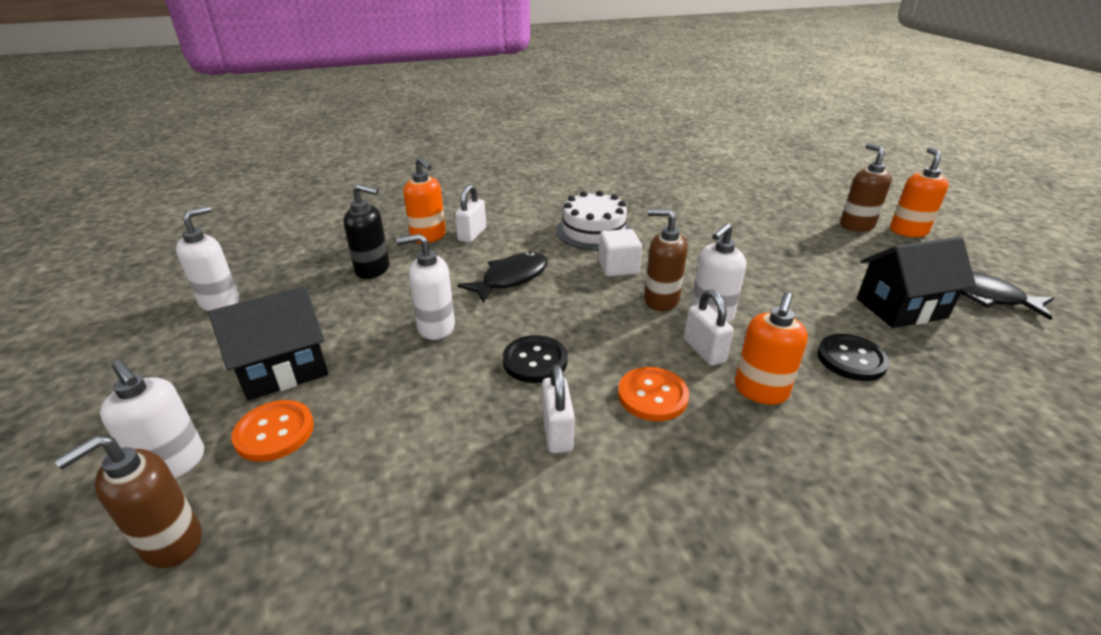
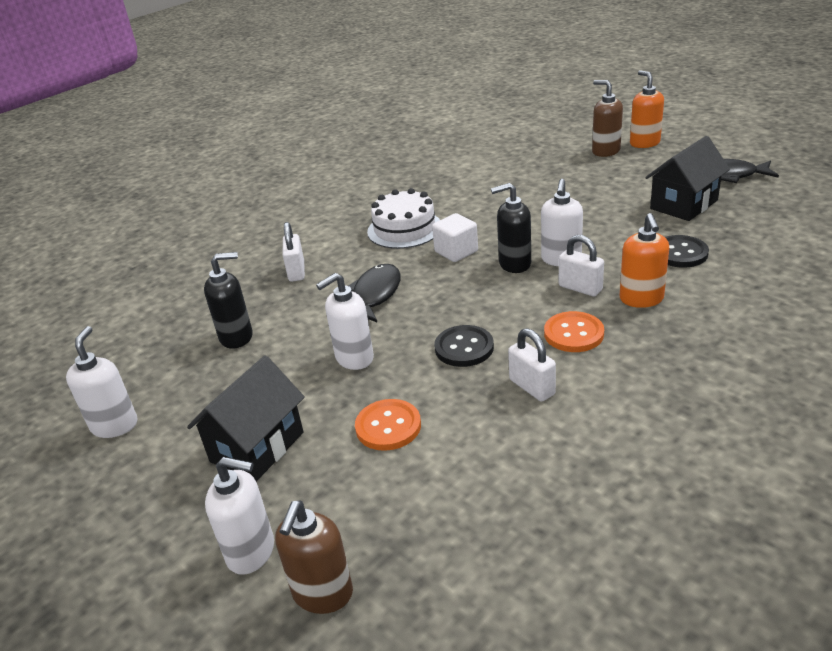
camera: 25 degrees left, 0 degrees up
orange button [232,400,314,462] -> orange button moved to [355,399,421,451]
orange soap dispenser [403,157,446,243] -> none
brown soap dispenser [644,209,688,311] -> black soap dispenser [491,183,531,273]

